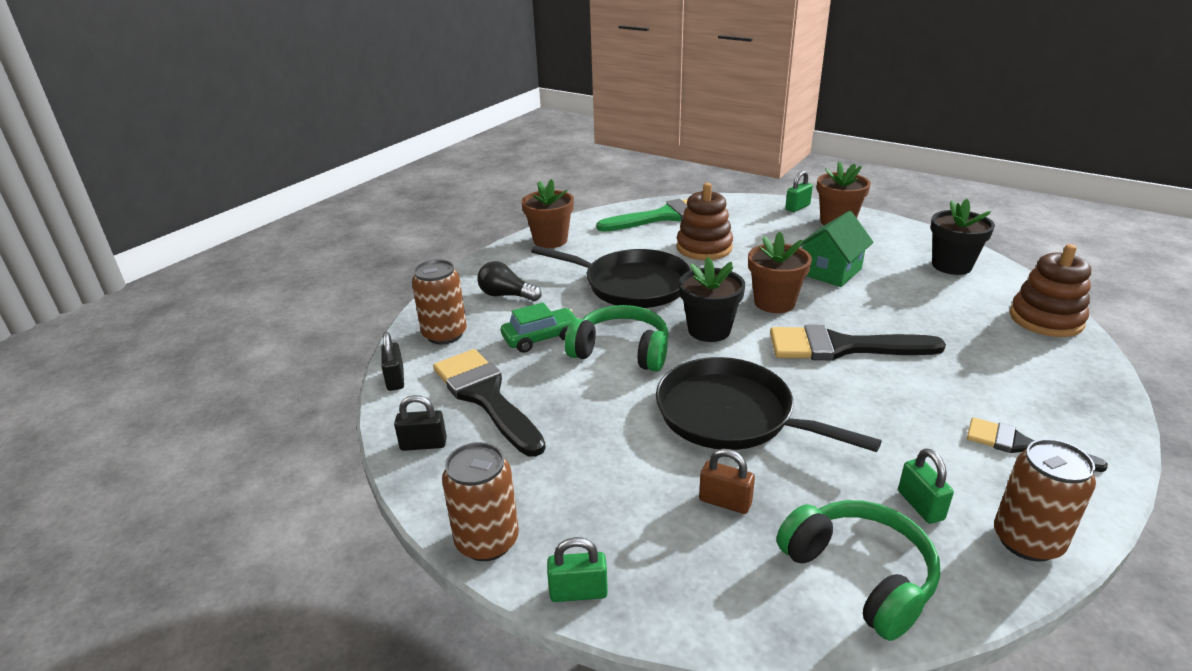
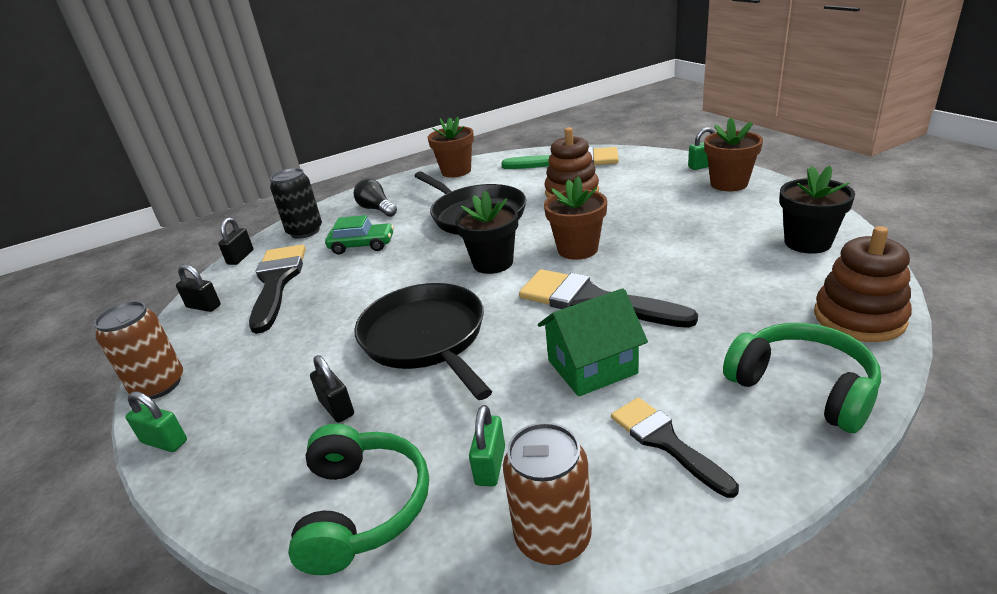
camera: 30 degrees right, 0 degrees up
brown can [412,259,467,345] -> black can [270,168,322,239]
green headphones [565,305,669,372] -> green headphones moved to [723,323,881,433]
brown padlock [699,449,755,514] -> black padlock [310,355,354,423]
green house [800,211,874,287] -> green house moved to [538,288,648,397]

